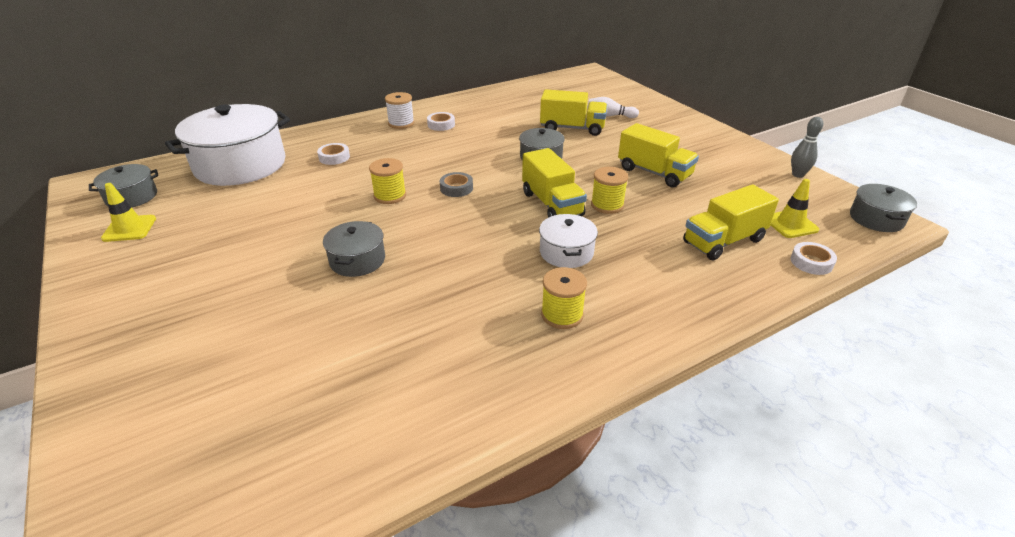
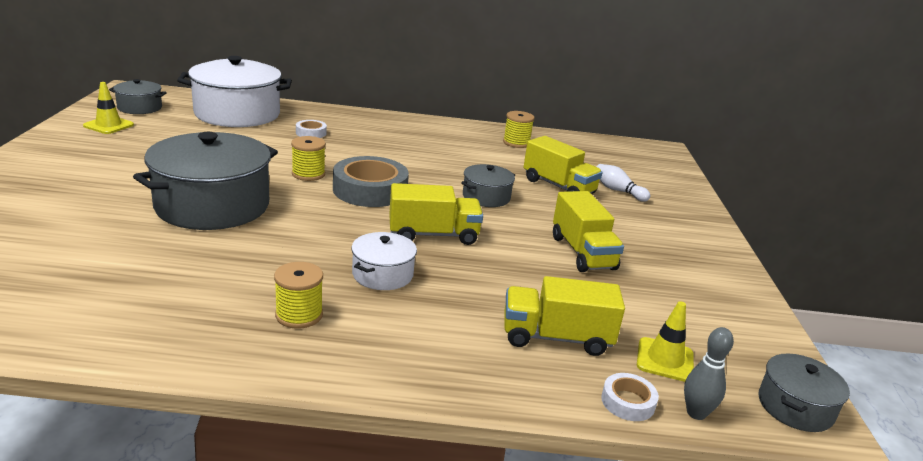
camera: 30 degrees right, 10 degrees down
grey pot [323,221,385,277] -> grey pot [133,132,278,230], size x2.03
white spool [385,92,414,129] -> none
white tape [427,112,455,131] -> none
grey tape [440,172,473,197] -> grey tape [333,156,409,207], size x2.11
yellow truck [522,148,587,218] -> yellow truck turned 105 degrees counterclockwise [389,183,483,245]
yellow spool [591,167,628,214] -> yellow spool moved to [503,111,534,148]
grey bowling pin [791,117,823,178] -> grey bowling pin moved to [684,327,734,420]

